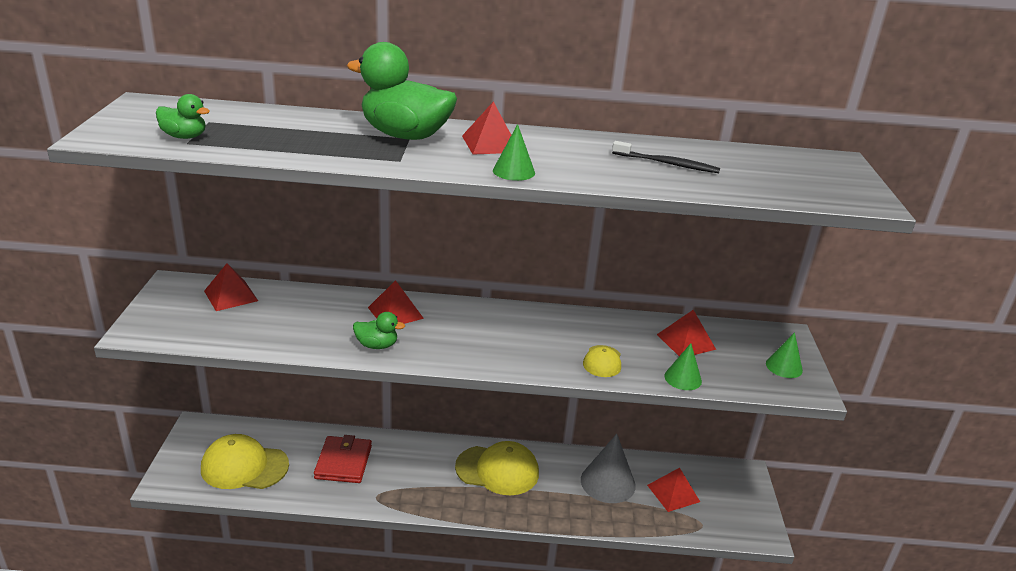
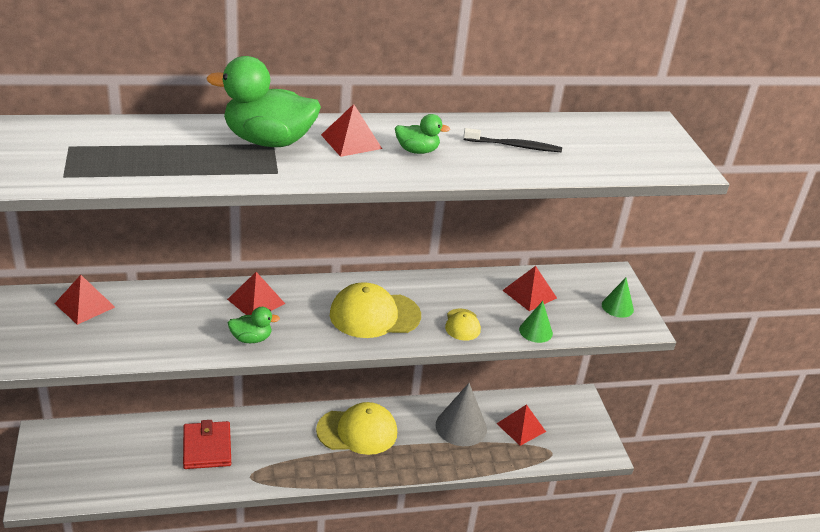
camera: 15 degrees left, 5 degrees up
green duck [156,94,210,139] -> green duck moved to [395,114,450,154]
yellow cap [201,434,289,489] -> yellow cap moved to [330,282,421,338]
green cone [493,124,535,181] -> none

